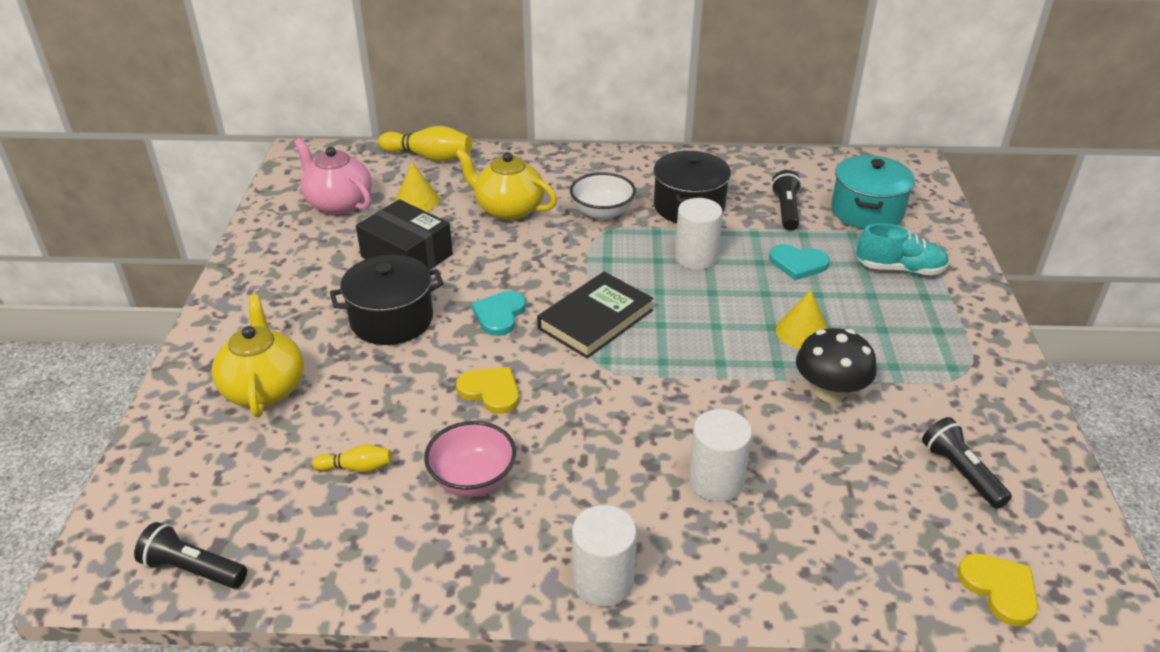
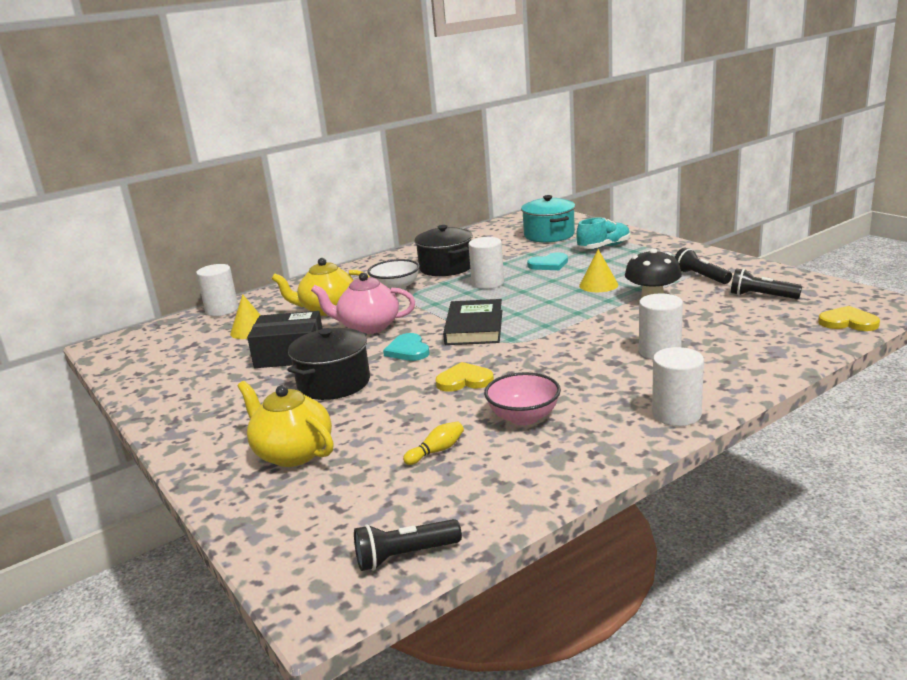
camera: 35 degrees left, 15 degrees down
pink teapot [294,138,372,215] -> pink teapot moved to [311,272,415,334]
yellow bowling pin [378,126,472,161] -> white cylinder [196,264,239,316]
black flashlight [771,170,802,231] -> black flashlight moved to [675,248,732,284]

